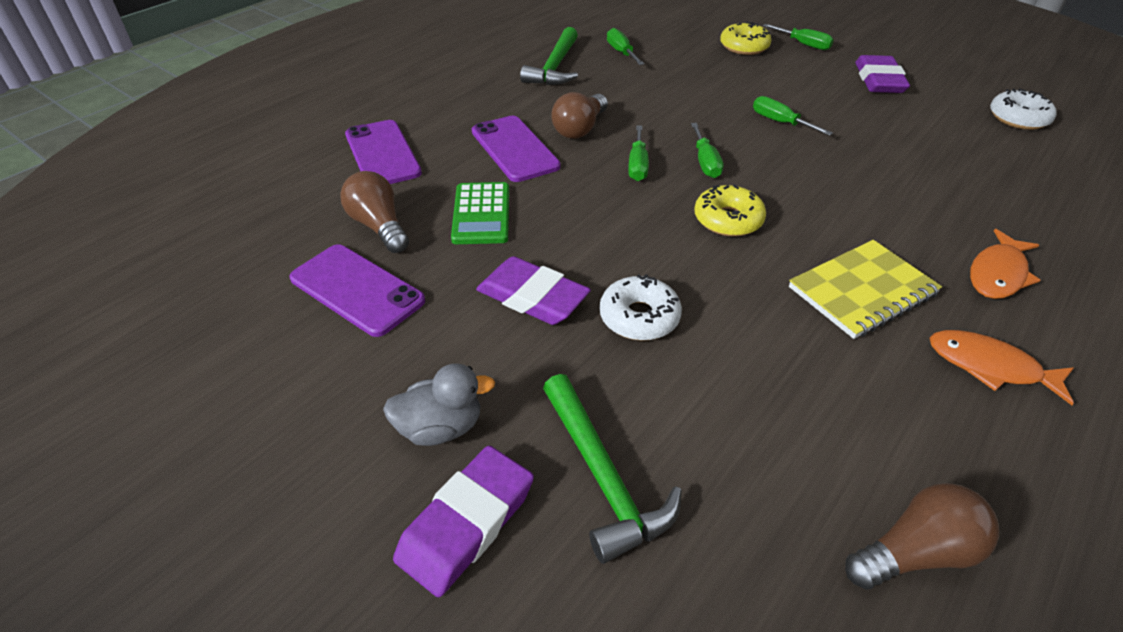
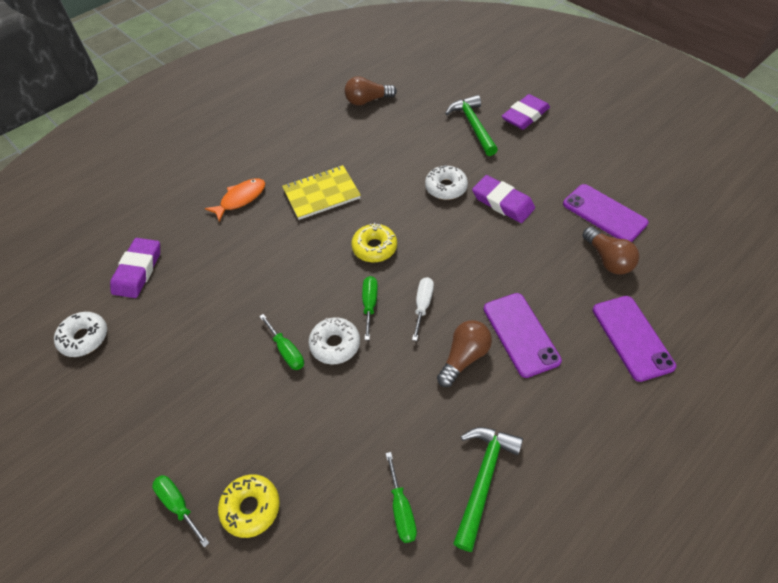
camera: 170 degrees left, 10 degrees up
grey duck [383,363,495,446] -> none
green calculator [451,182,509,244] -> none
green screwdriver [628,125,649,181] -> white screwdriver [412,277,434,341]
purple eraser [855,55,910,93] -> purple eraser moved to [110,238,160,298]
orange fish [930,330,1074,405] -> none
none -> white donut [309,317,360,365]

